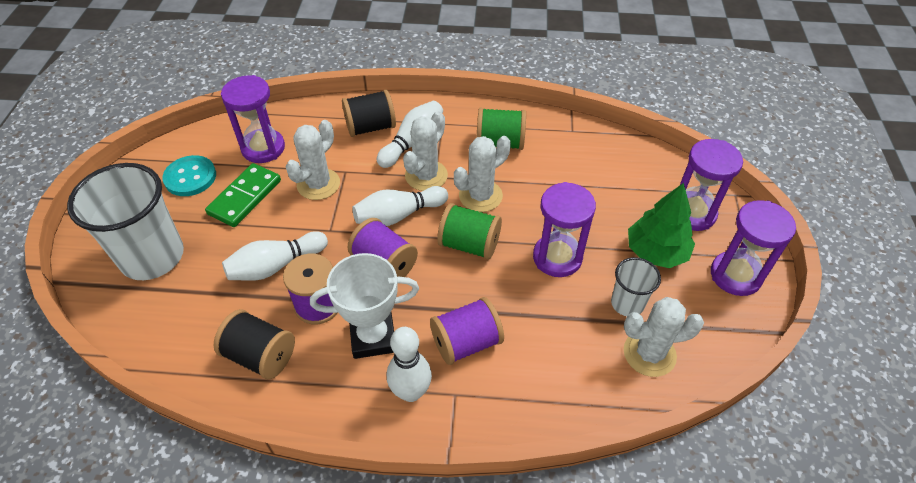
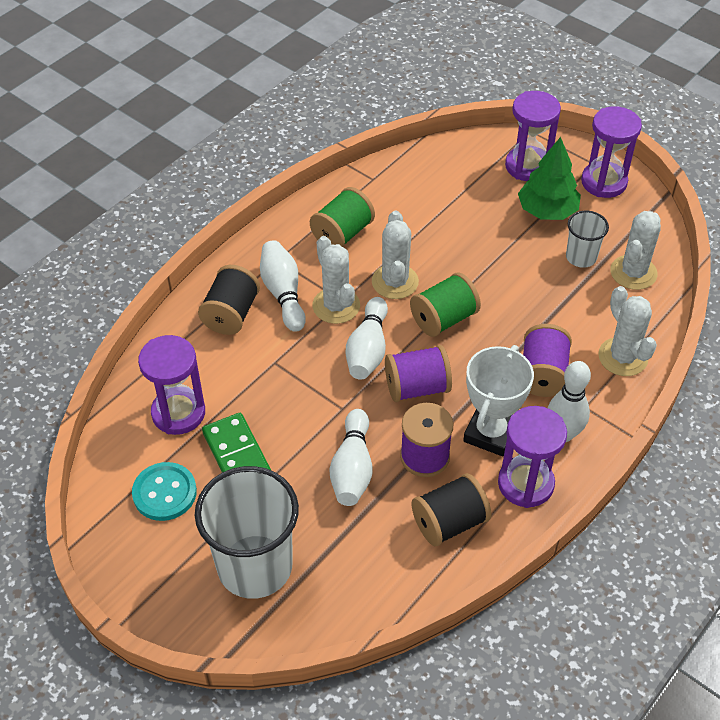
camera: 55 degrees left, 0 degrees up
white cactus [286,120,340,200] -> white cactus moved to [598,286,657,376]
purple hourglass [533,182,596,277] -> purple hourglass moved to [498,406,567,508]

